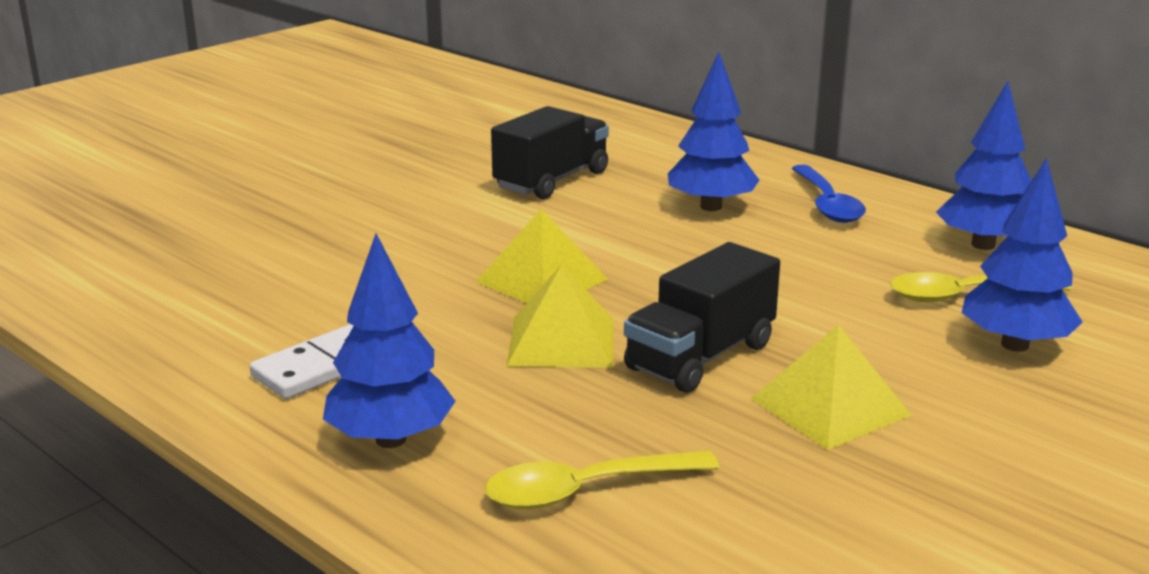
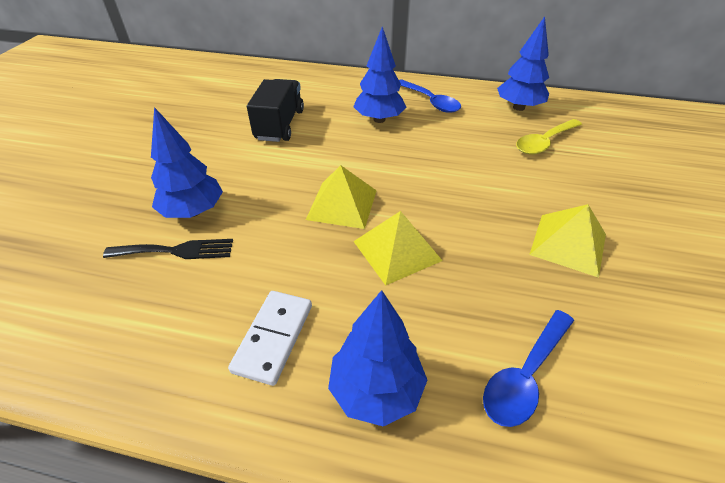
camera: 30 degrees left, 20 degrees up
yellow spoon [485,450,720,509] -> blue spoon [483,310,574,427]
black truck [624,242,780,393] -> none
blue tree [962,158,1083,352] -> blue tree moved to [151,107,223,218]
none -> black fork [103,239,233,259]

